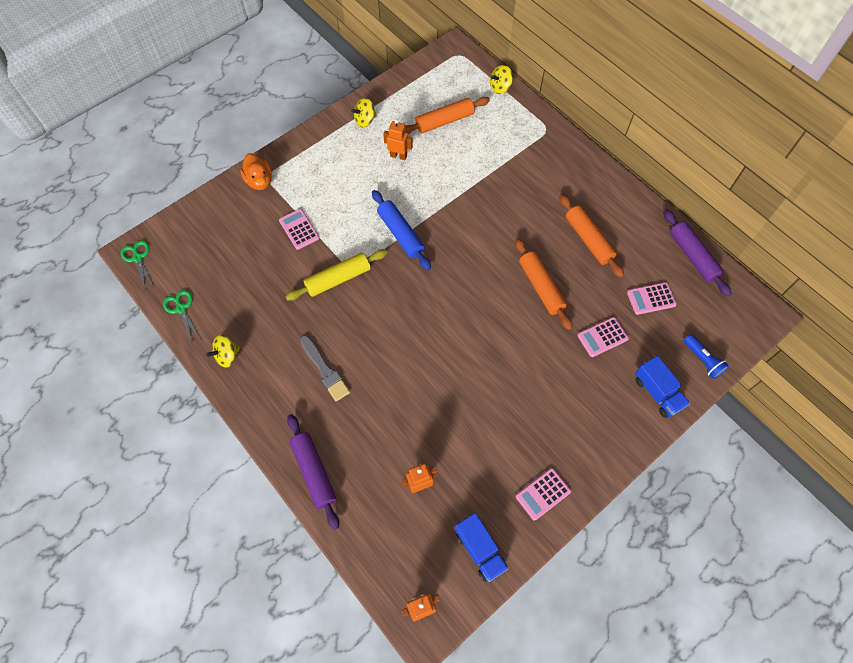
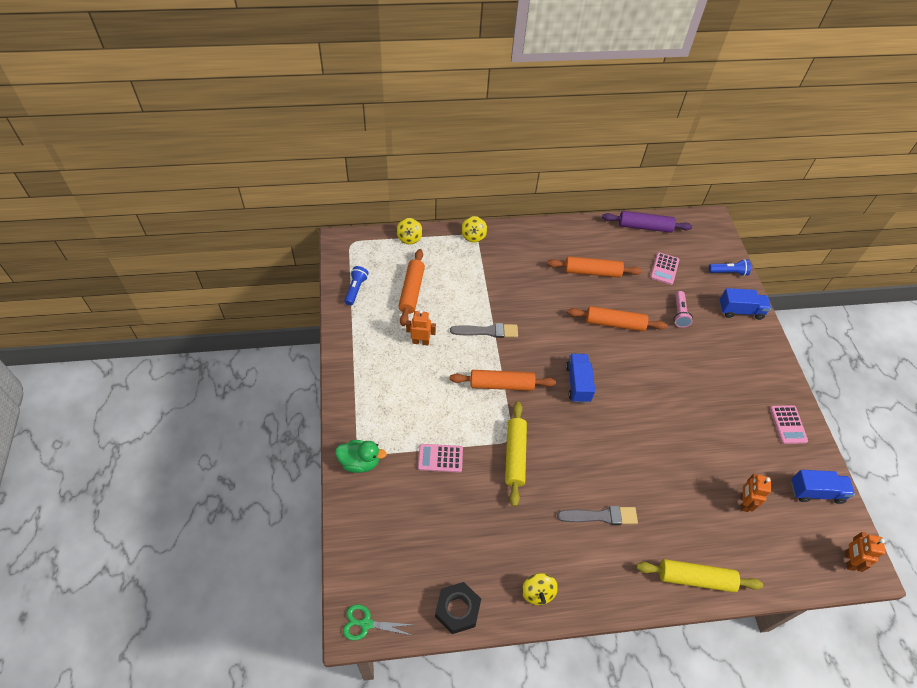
camera: 60 degrees left, 10 degrees down
green scissors [163,290,201,343] -> black nut [435,582,481,634]
orange duck [240,153,272,190] -> green duck [335,440,387,473]
purple rolling pin [287,414,339,530] -> yellow rolling pin [636,559,763,593]
yellow spinning top [351,98,377,127] -> yellow spinning top moved to [461,216,487,243]
blue rolling pin [372,190,431,270] -> orange rolling pin [450,370,556,391]
orange robot [383,119,413,160] -> orange robot turned 45 degrees clockwise [406,310,436,345]
pink calculator [577,317,629,357] -> pink flashlight [674,291,693,328]
none -> blue flashlight [344,266,369,306]
none -> grey brush [450,323,518,338]
none -> blue truck [566,354,595,403]

